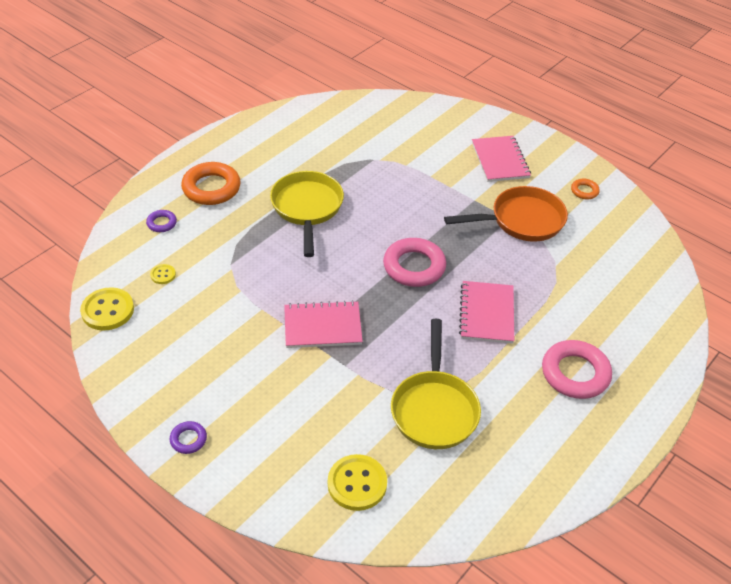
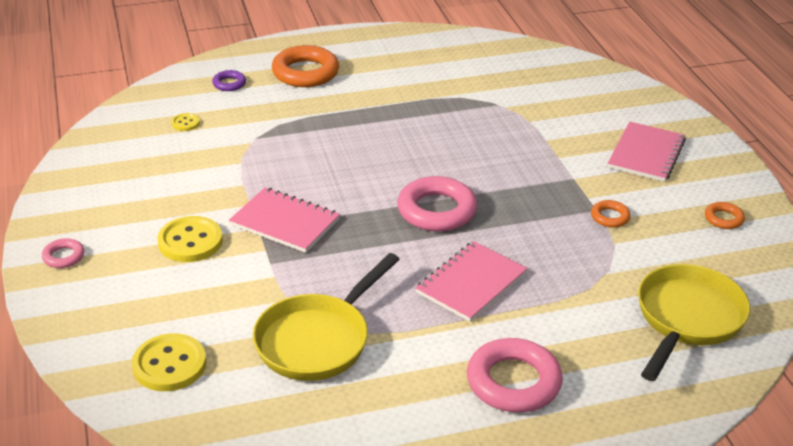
camera: 35 degrees right, 10 degrees down
yellow button [80,287,134,331] -> yellow button moved to [157,216,223,262]
purple ring [170,421,207,454] -> pink ring [42,238,84,268]
yellow pan [270,171,344,257] -> yellow pan moved to [638,264,750,381]
orange pan [444,186,568,242] -> orange ring [591,200,631,227]

